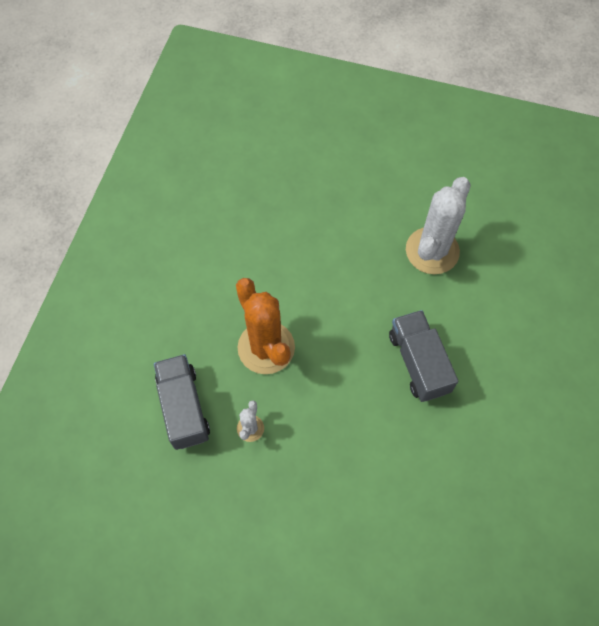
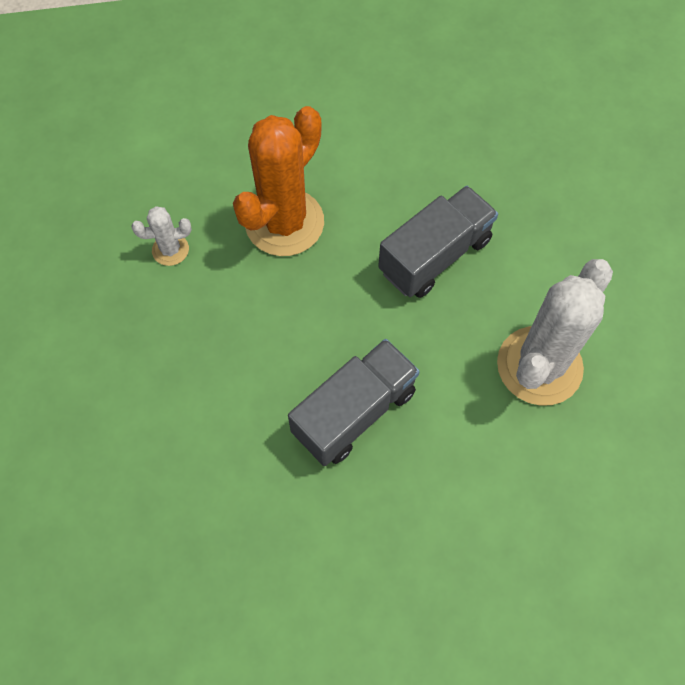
camera: 65 degrees right, 0 degrees up
grey truck [154,354,210,450] -> grey truck moved to [378,186,498,298]
white cactus [406,177,471,274] -> white cactus turned 60 degrees counterclockwise [497,259,613,406]

